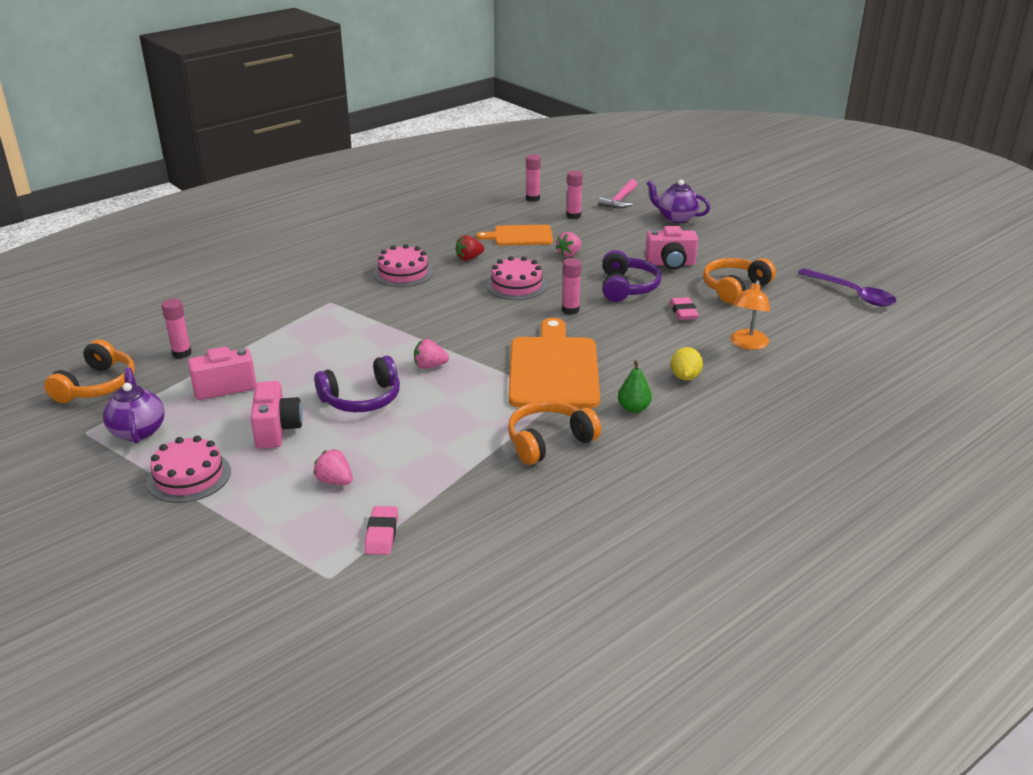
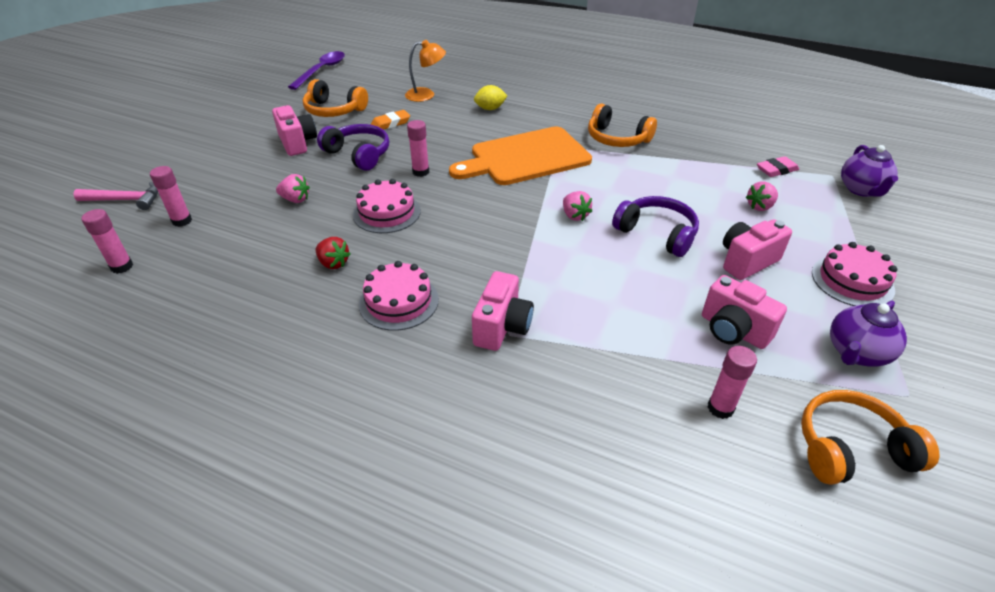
camera: 115 degrees left, 10 degrees up
pink strawberry [313,449,353,485] -> pink strawberry turned 45 degrees clockwise [746,181,778,211]
orange cutting board [476,225,553,246] -> none
purple headphones [603,250,662,302] -> purple headphones turned 60 degrees clockwise [317,124,389,171]
green pear [618,360,652,413] -> none
purple teapot [646,180,710,223] -> purple teapot moved to [841,145,898,197]
pink eraser [670,297,699,320] -> orange eraser [371,110,410,130]
none -> pink camera [472,271,534,351]

